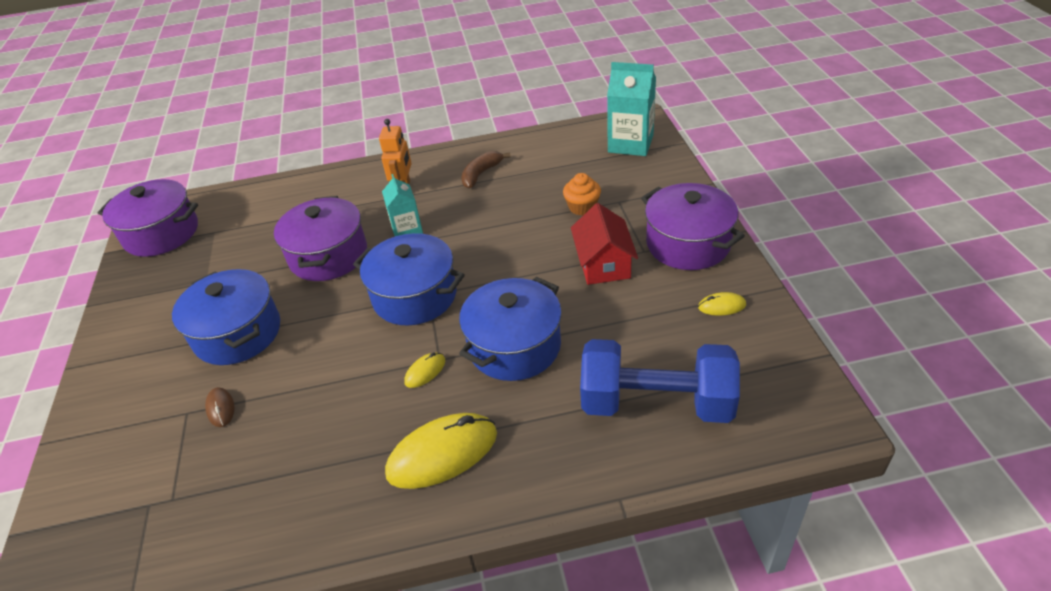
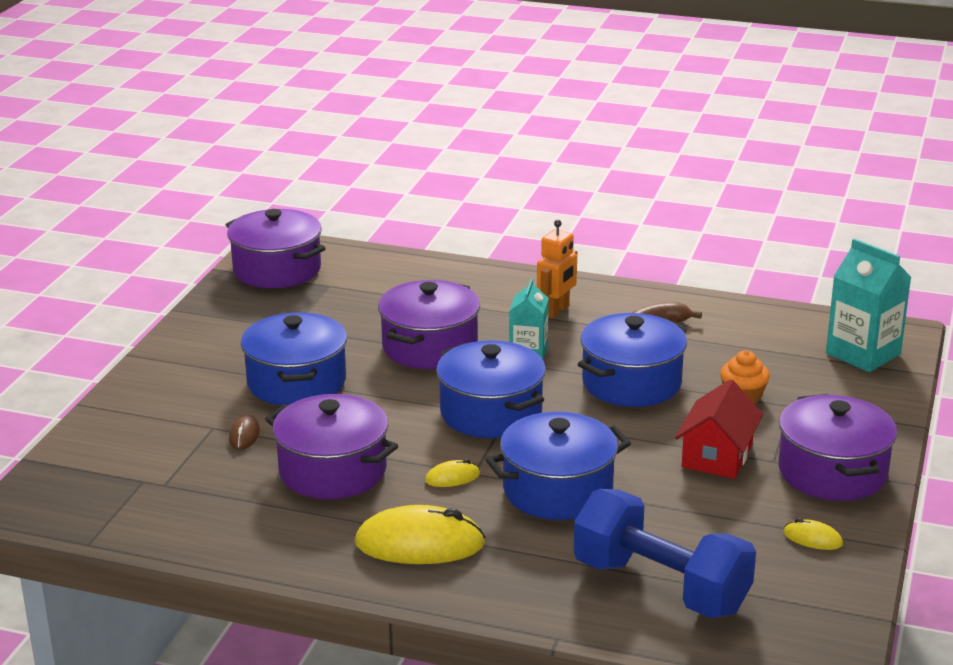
camera: 25 degrees right, 15 degrees down
none -> purple pot [265,394,398,499]
none -> blue pot [578,313,687,407]

